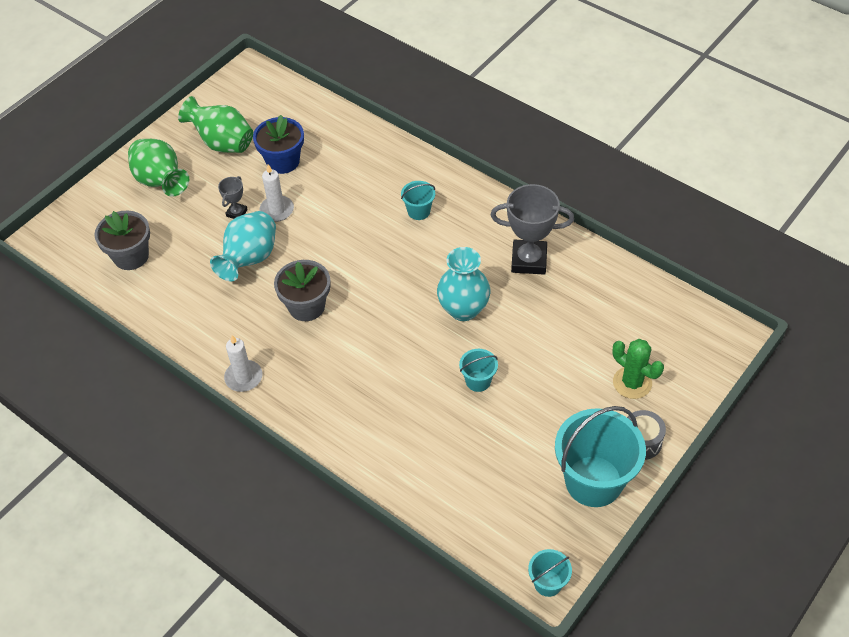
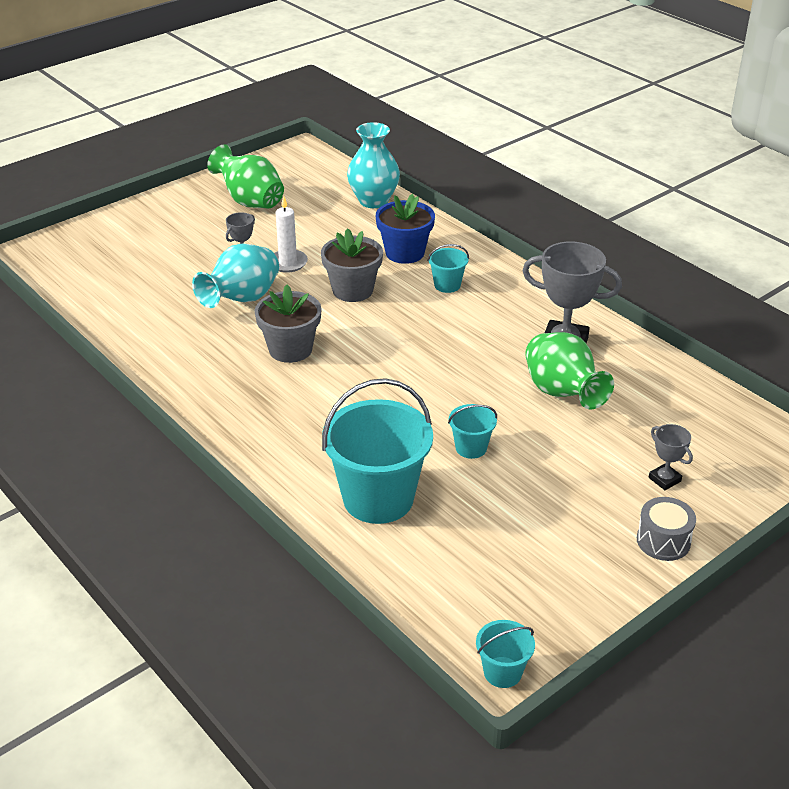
camera: 10 degrees right, 15 degrees down
grey flower pot [94,211,150,270] -> grey flower pot moved to [321,228,383,302]
green vase [128,139,189,197] -> green vase moved to [525,332,614,410]
white candle [224,335,262,392] -> none
blue flower pot [253,115,304,174] -> blue flower pot moved to [376,194,435,264]
turquoise vase [437,247,491,321] -> turquoise vase moved to [347,122,400,208]
turquoise bucket [555,406,646,507] -> turquoise bucket moved to [322,378,433,524]
green cactus [612,339,664,399] -> grey trophy [649,424,693,490]

